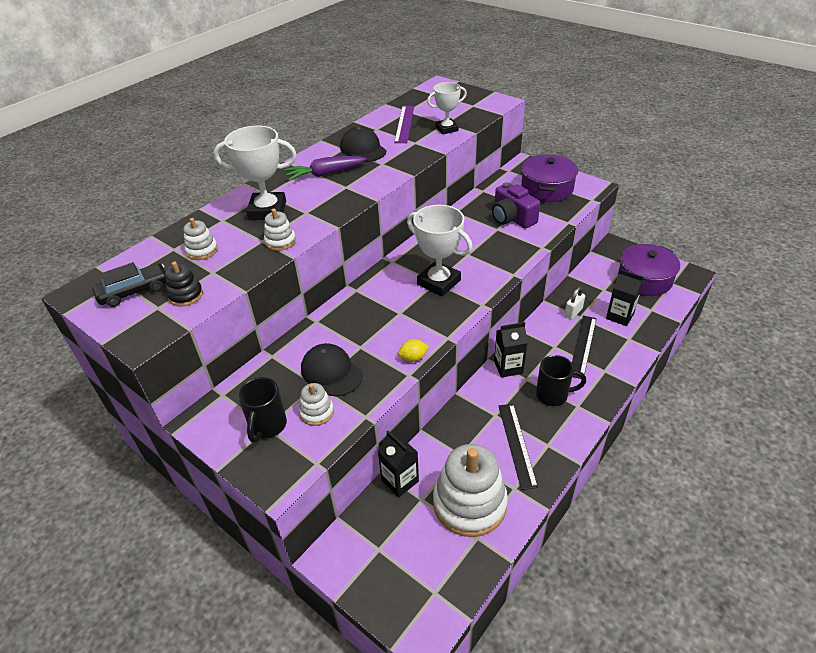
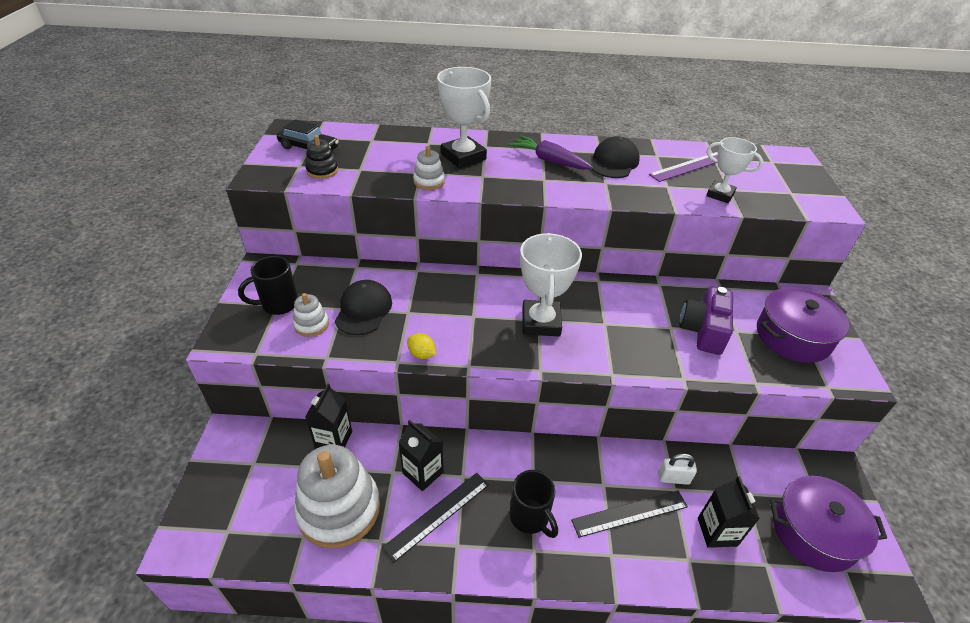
camera: 50 degrees right, 0 degrees up
white stacking toy [183,218,218,260] -> none
black carton [494,322,528,378] -> black carton moved to [398,420,444,491]

